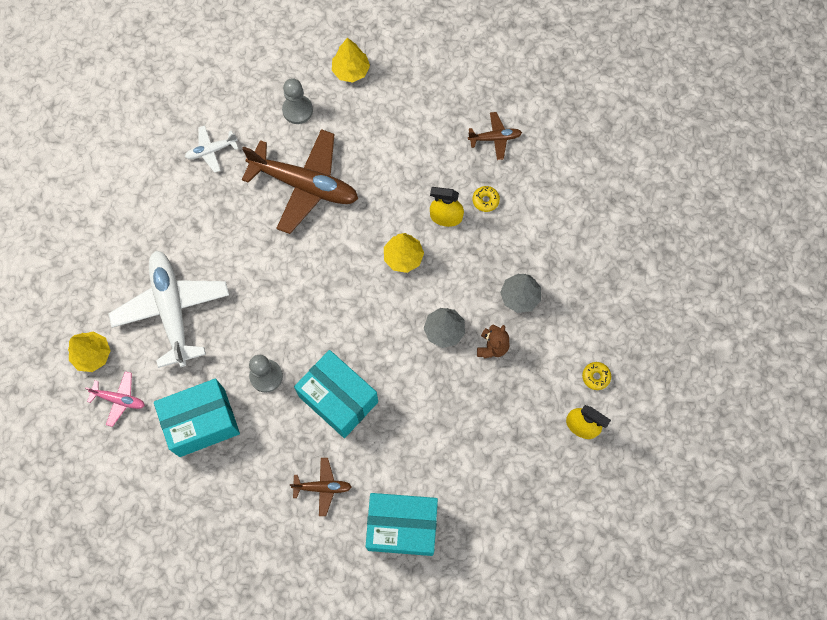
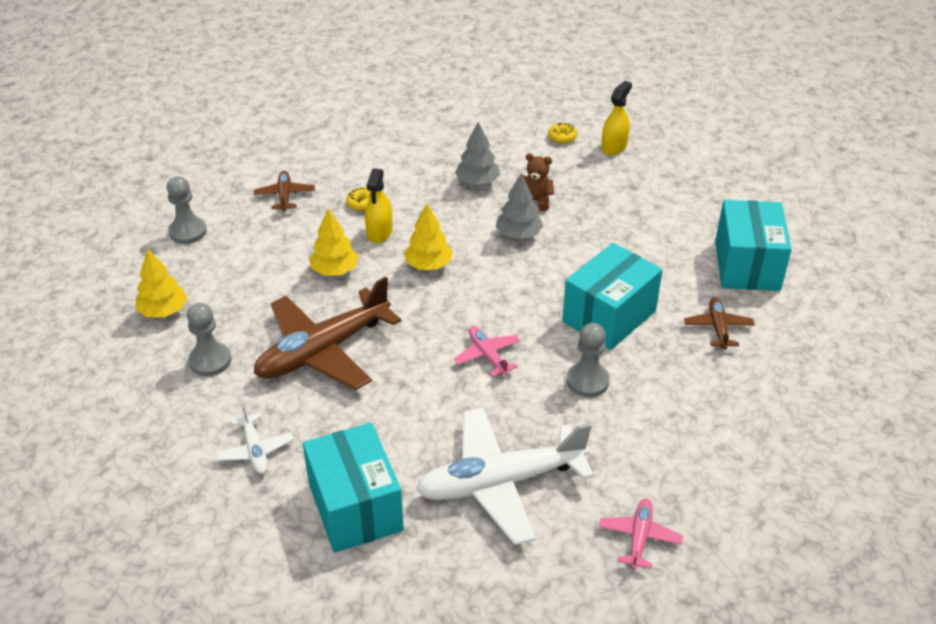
camera: 90 degrees left, 30 degrees down
yellow tree [68,332,111,372] -> yellow tree moved to [309,208,358,276]
turquoise box [154,378,240,457] -> turquoise box moved to [303,423,404,553]
brown plane [242,129,358,234] -> brown plane turned 150 degrees counterclockwise [254,277,401,390]
none -> grey pawn [167,176,207,244]
none -> pink plane [454,326,520,377]

